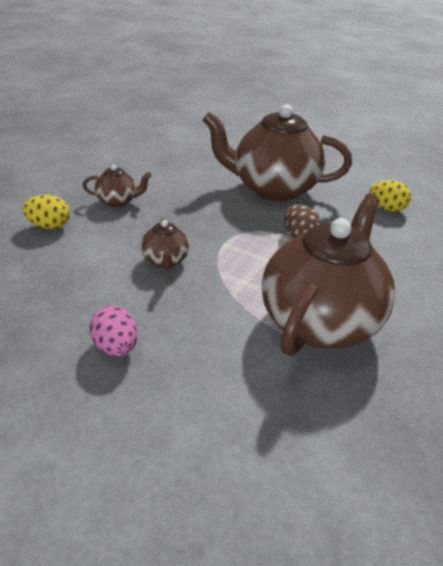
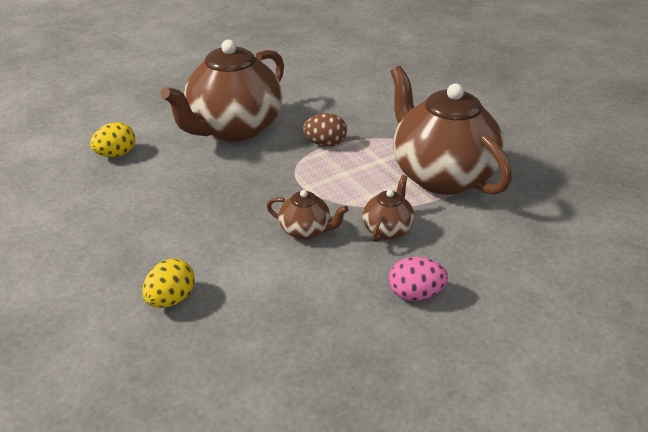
camera: 60 degrees left, 0 degrees up
brown teapot [83,165,152,207] -> brown teapot moved to [363,175,414,242]
yellow egg [369,180,411,212] -> yellow egg moved to [90,122,135,157]

